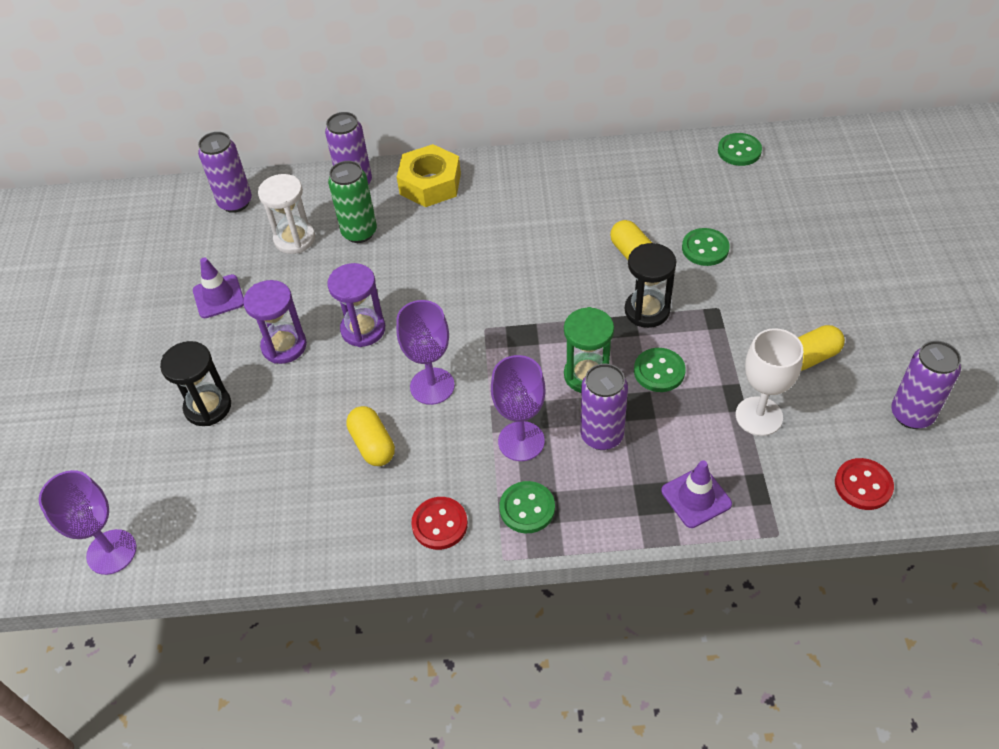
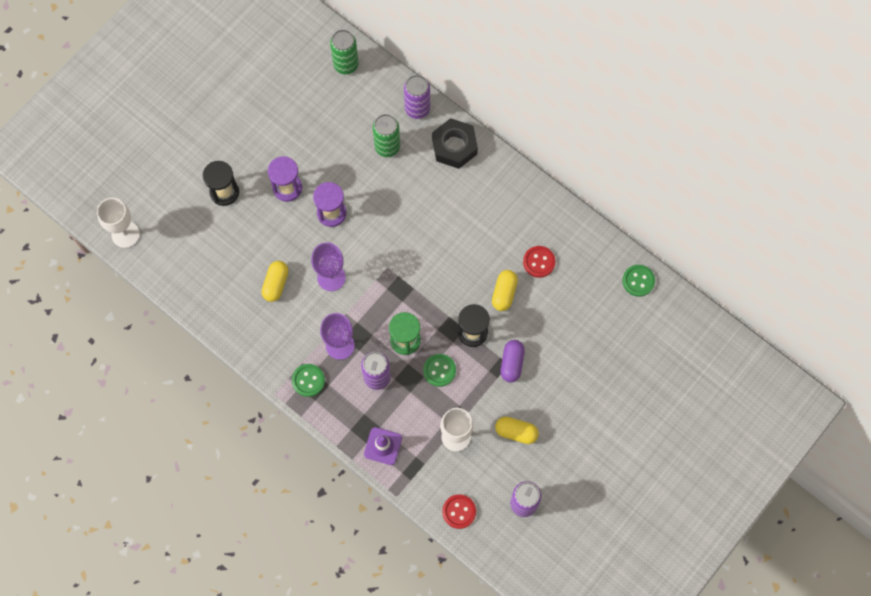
camera: 40 degrees right, 20 degrees up
purple goblet [39,470,136,575] -> white goblet [97,198,140,248]
purple traffic cone [193,257,244,318] -> none
purple can [198,132,252,213] -> green can [330,30,358,75]
white hourglass [258,174,315,254] -> none
yellow nut [397,144,461,207] -> black nut [432,118,478,169]
red button [411,497,468,550] -> red button moved to [523,246,556,278]
green button [682,228,730,266] -> none
none -> purple capsule [501,340,525,382]

